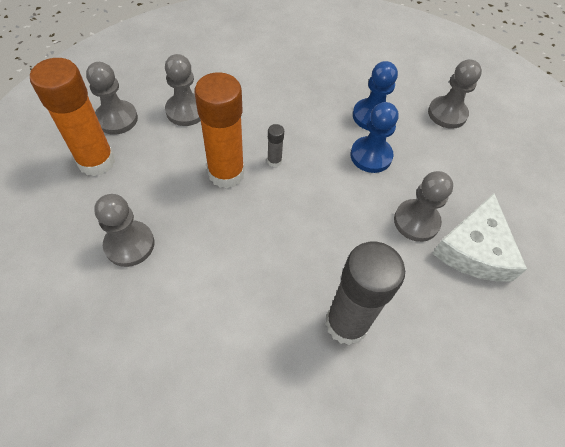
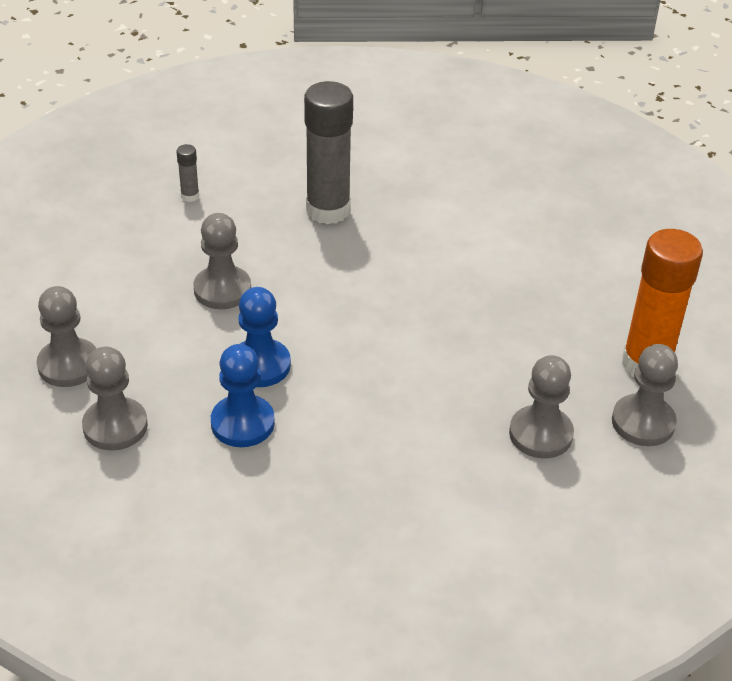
camera: 175 degrees left, 15 degrees down
grey pawn [94,194,154,267] -> grey pawn moved to [36,286,97,387]
orange glue stick [195,72,245,188] -> none
grey glue stick [267,124,284,167] -> grey glue stick moved to [176,144,199,202]
white cheese [432,193,527,281] -> none

